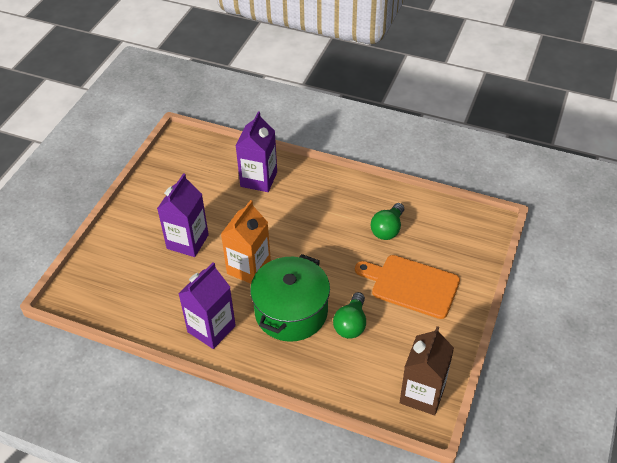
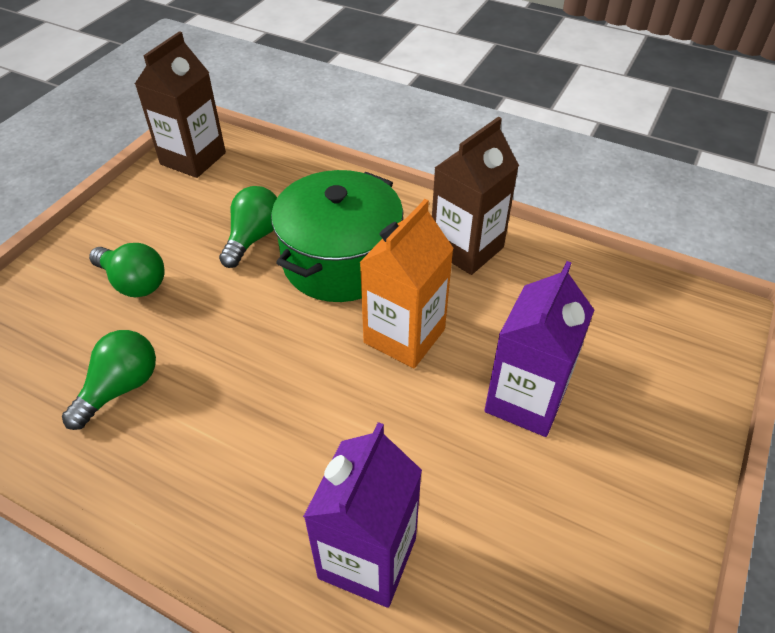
camera: 175 degrees left, 0 degrees up
purple carton [178,262,236,349] -> brown carton [432,117,519,275]
orange cutting board [355,255,460,319] -> green light bulb [89,243,165,297]

